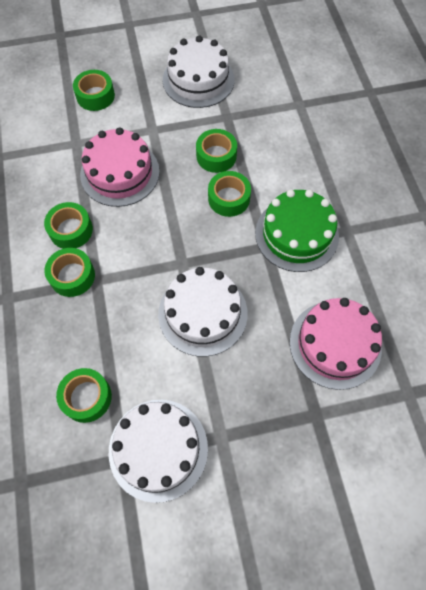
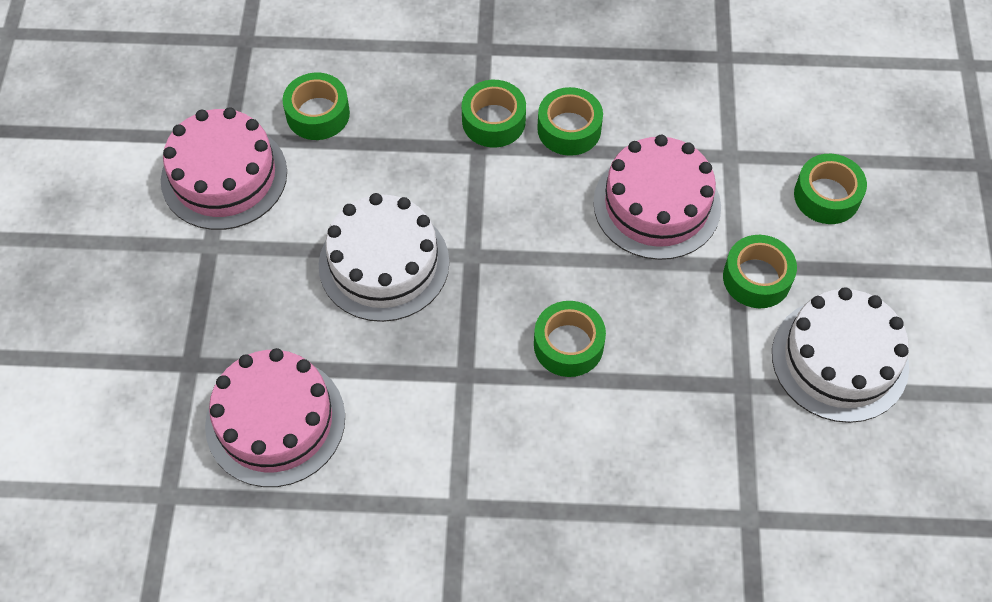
camera: 105 degrees right, 5 degrees down
white cake [109,400,208,503] -> pink cake [161,107,287,230]
green tape [196,129,237,173] -> green tape moved to [723,235,797,308]
green cake [255,189,339,272] -> none

